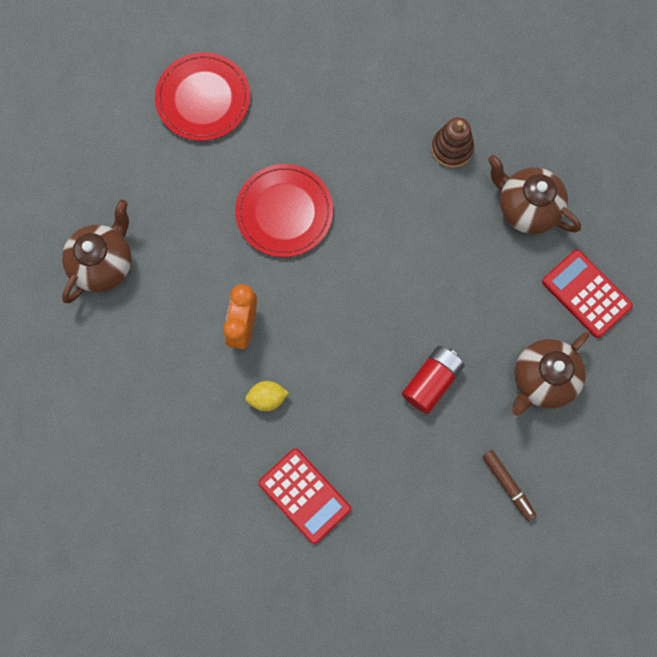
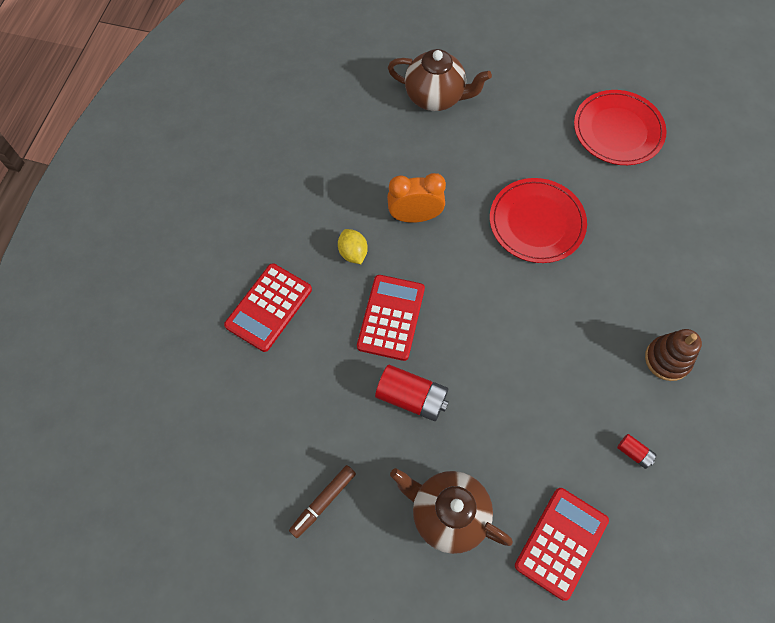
camera: 75 degrees right, 10 degrees down
brown teapot [488,155,581,234] -> red battery [617,434,657,469]
none -> red calculator [357,275,425,361]

